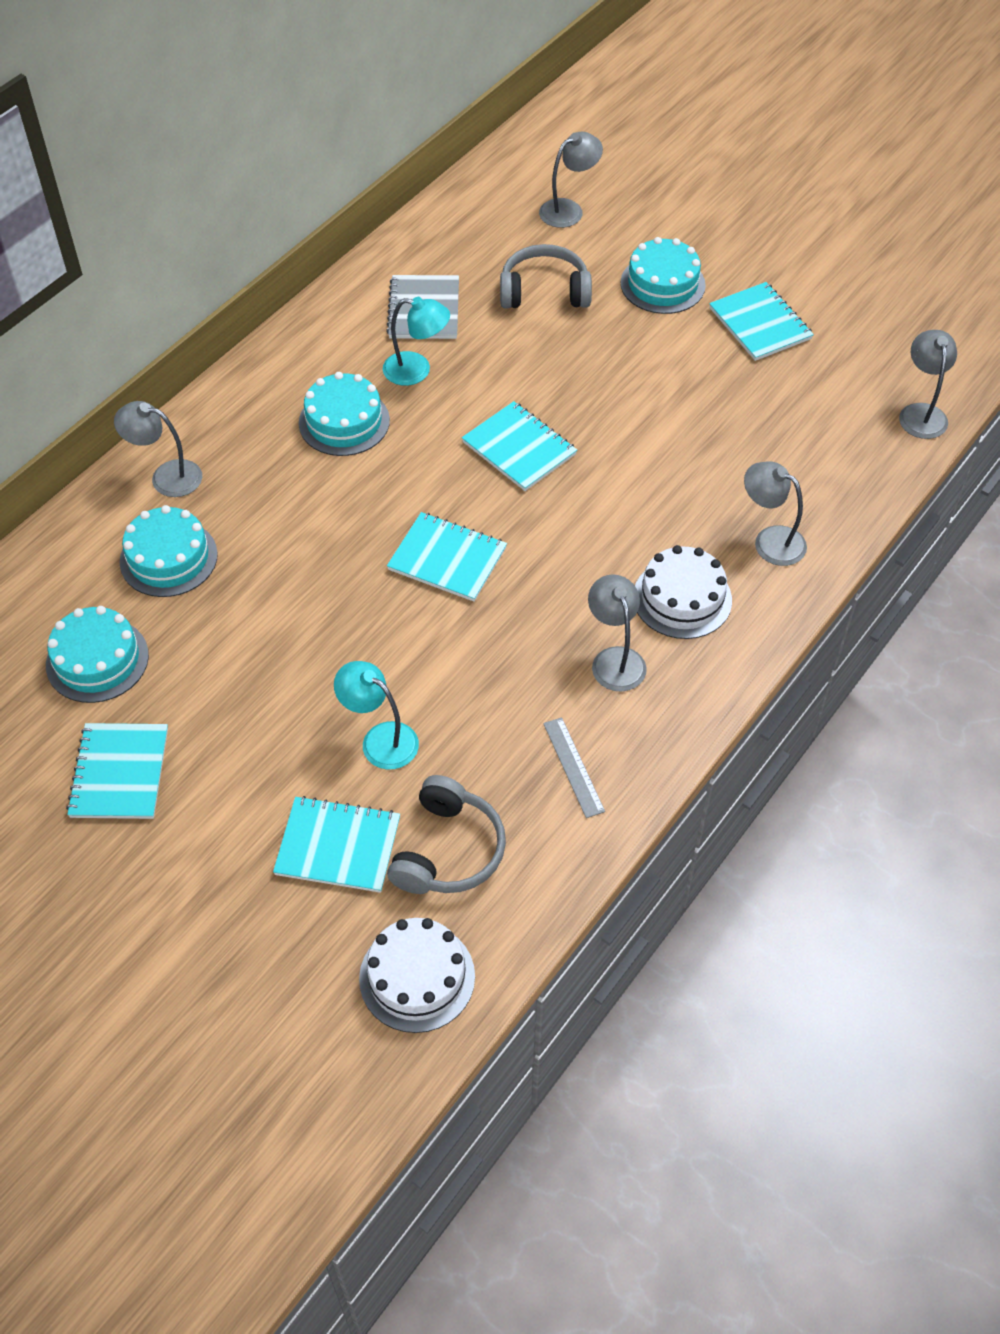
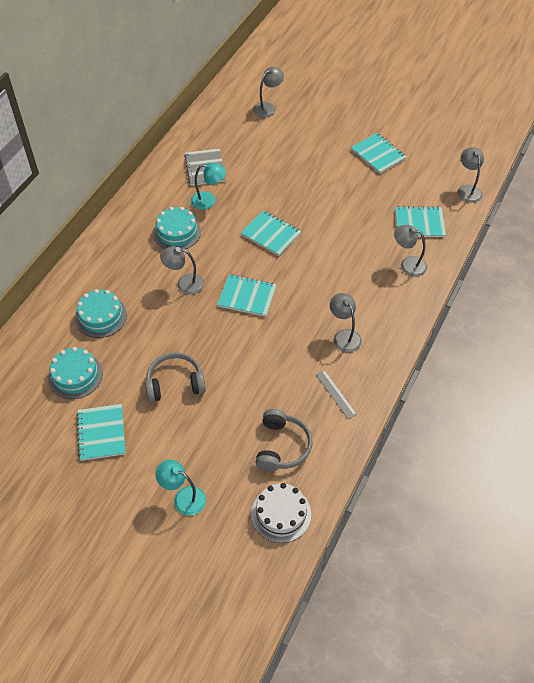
camera: 10 degrees left, 0 degrees up
grey lamp [114,401,202,497] -> grey lamp moved to [160,246,204,295]
turquoise notebook [273,796,400,893] -> turquoise notebook moved to [395,206,446,237]
turquoise lamp [334,661,419,769] -> turquoise lamp moved to [155,460,206,516]
grey headphones [500,244,592,309] -> grey headphones moved to [145,352,206,402]
turquoise cake [621,237,706,314] -> none
white cake [635,545,732,639] -> none

